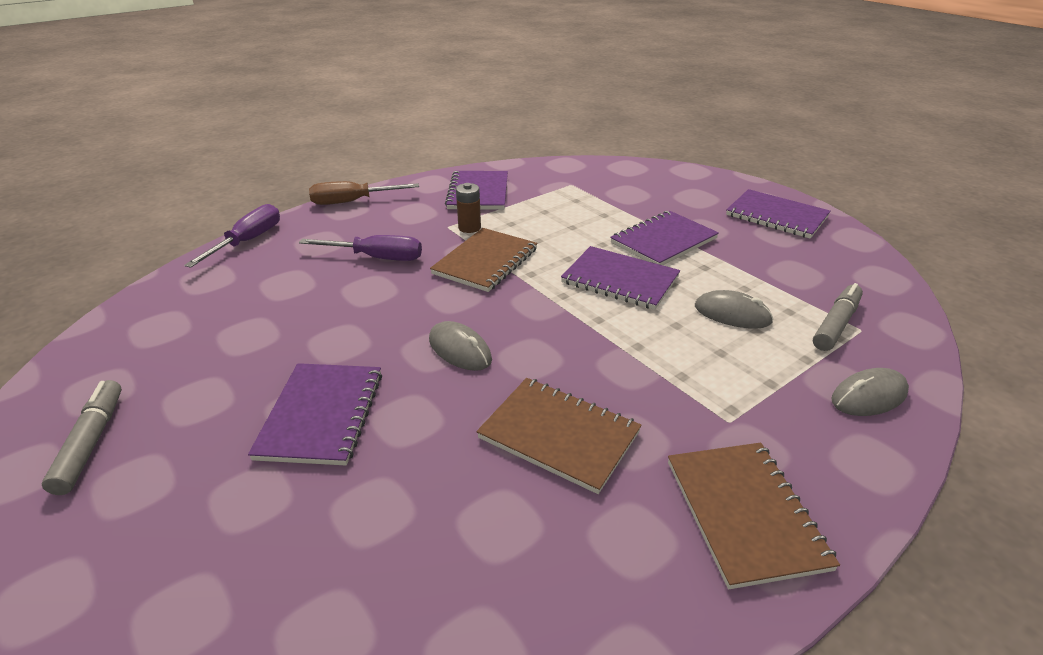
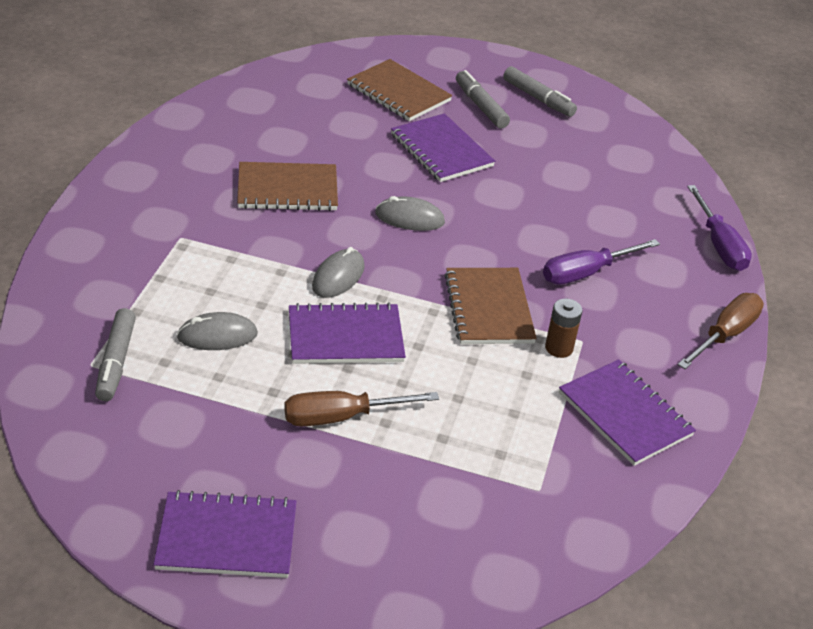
camera: 140 degrees right, 5 degrees up
purple notebook [610,211,719,265] -> brown screwdriver [284,391,439,426]
brown notebook [668,442,840,589] -> brown notebook moved to [347,59,452,121]
grey mouse [831,368,909,416] -> grey mouse moved to [312,247,365,298]
none -> grey marker [456,70,510,129]

